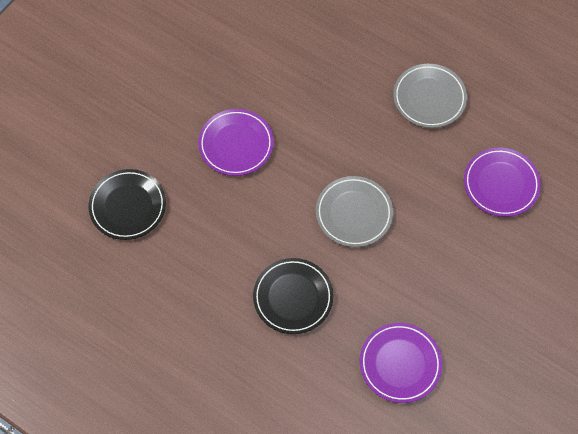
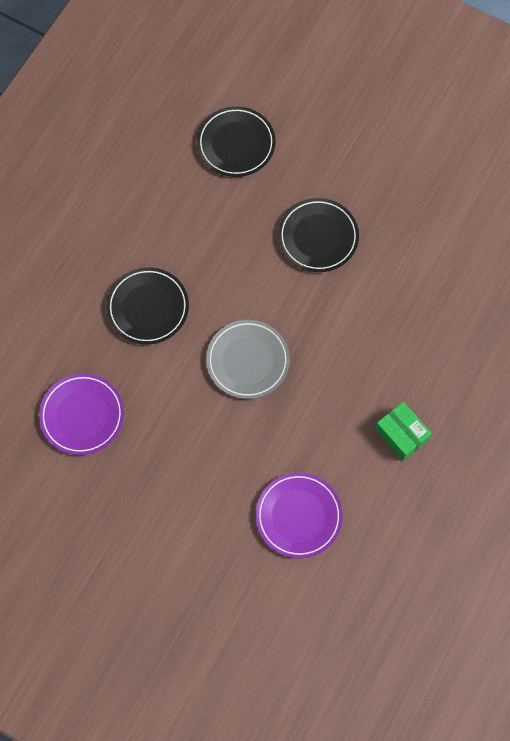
camera: 85 degrees right, 5 degrees up
purple plate [198,109,274,176] -> black plate [278,198,359,272]
grey plate [393,64,467,128] -> green box [375,402,432,461]

